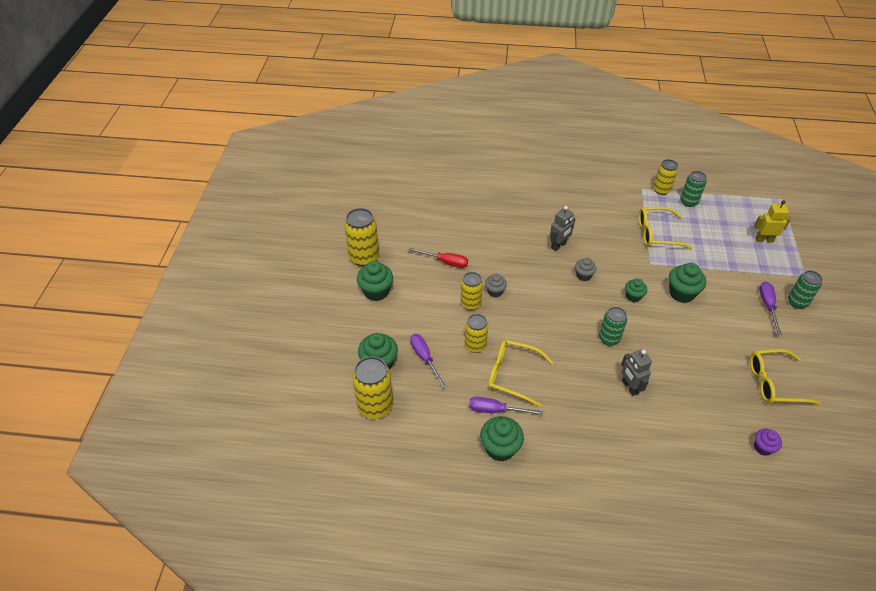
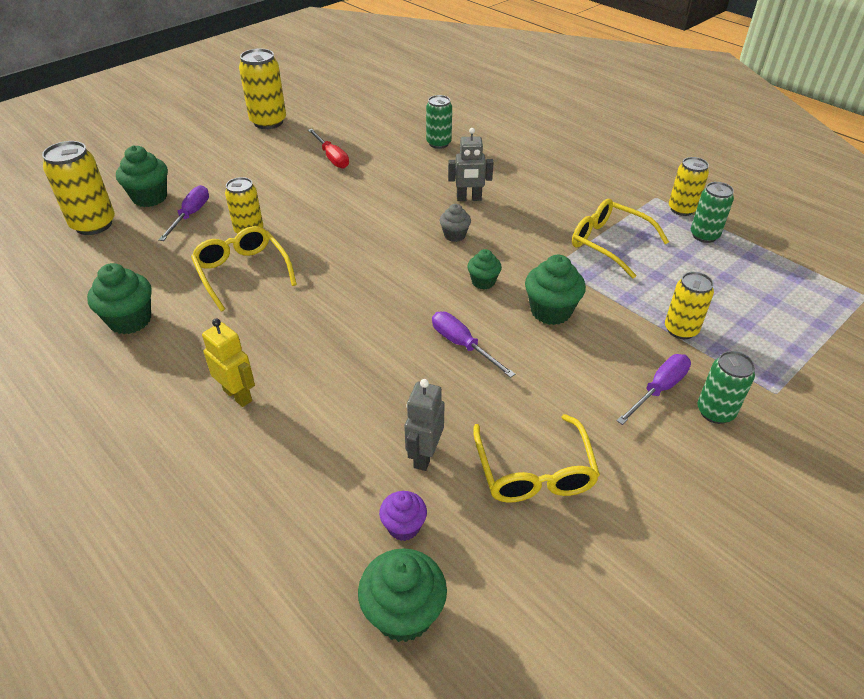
camera: 40 degrees right, 5 degrees down
green cupcake [357,261,393,301] -> green cupcake moved to [358,548,447,642]
yellow can [460,272,483,310] -> yellow can moved to [665,272,714,339]
purple screwdriver [469,396,543,415] -> purple screwdriver moved to [432,312,515,378]
grey cupcake [485,274,507,297] -> none
green can [599,307,627,346] -> green can moved to [426,95,452,149]
grey robot [621,349,652,396] -> grey robot moved to [404,379,444,471]
yellow glasses [750,349,821,405] -> yellow glasses turned 135 degrees counterclockwise [473,414,600,503]
yellow robot [754,200,791,243] -> yellow robot moved to [202,319,255,407]

